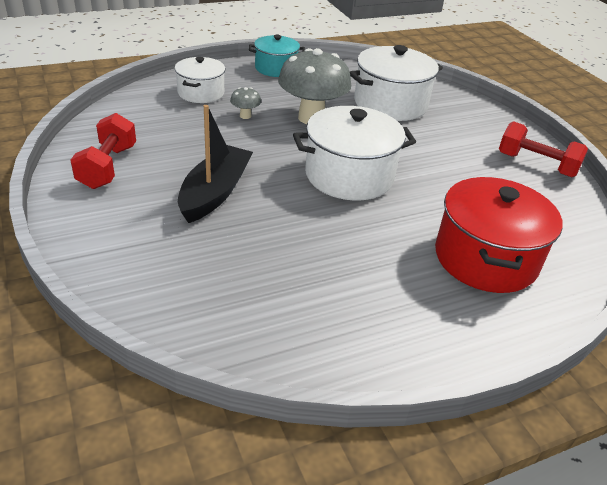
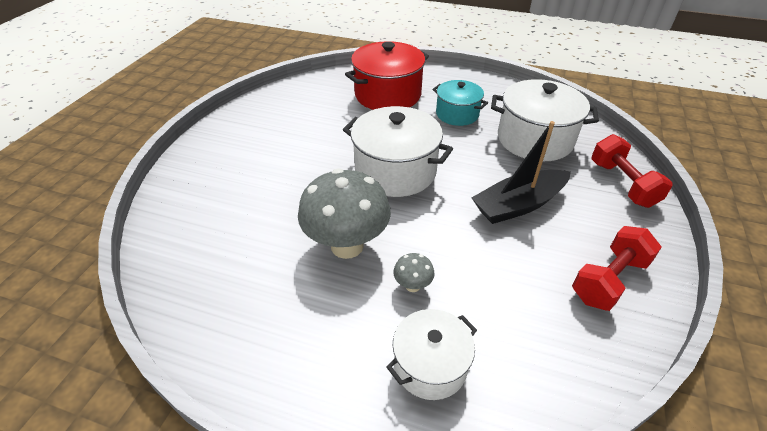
camera: 135 degrees left, 5 degrees up
turquoise pot [249,35,305,77] -> turquoise pot moved to [432,80,488,126]
white pot [350,45,443,121] -> white pot moved to [491,79,599,161]
red dumbbell [499,121,588,177] -> red dumbbell moved to [591,134,673,208]

